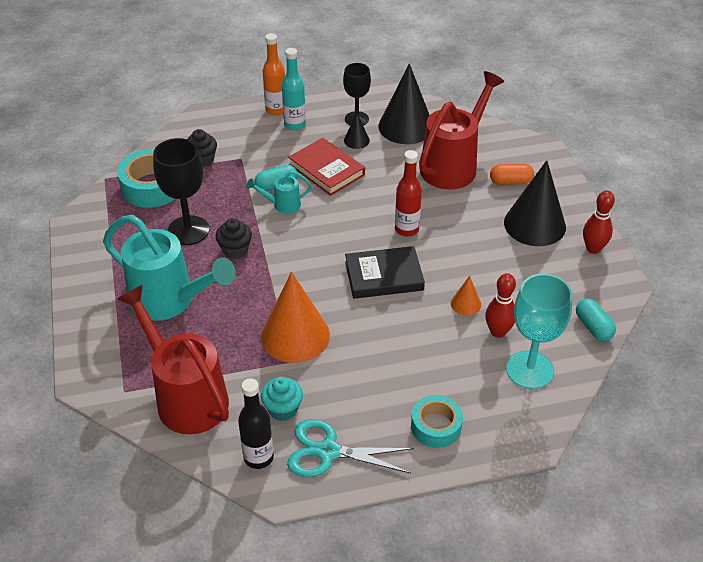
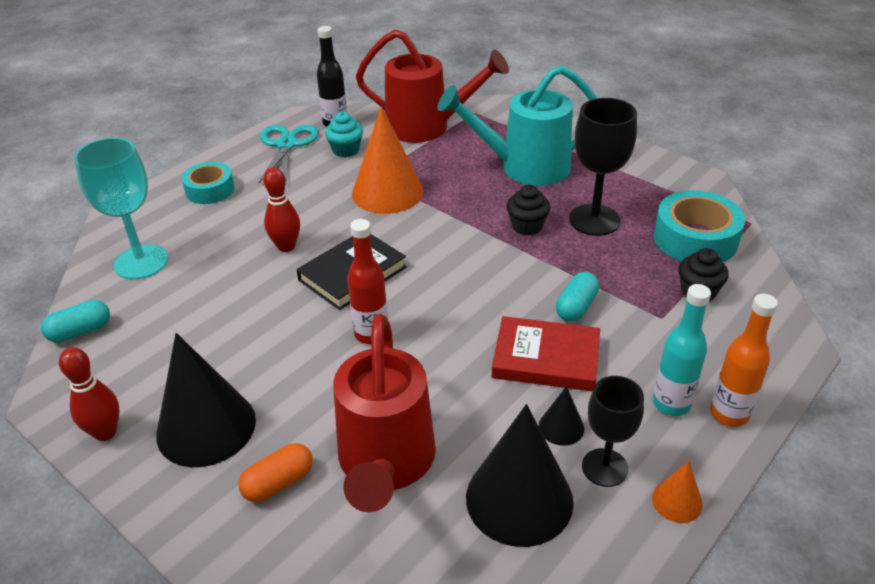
camera: 145 degrees right, 5 degrees down
turquoise watering can [246,171,312,214] -> none
turquoise scissors [287,419,414,477] -> turquoise scissors turned 60 degrees counterclockwise [259,125,319,185]
orange cone [451,276,481,316] -> orange cone moved to [652,461,703,523]
red bowling pin [485,273,516,338] -> red bowling pin moved to [263,167,300,252]
turquoise capsule [576,299,616,341] -> turquoise capsule turned 60 degrees counterclockwise [41,300,110,343]

